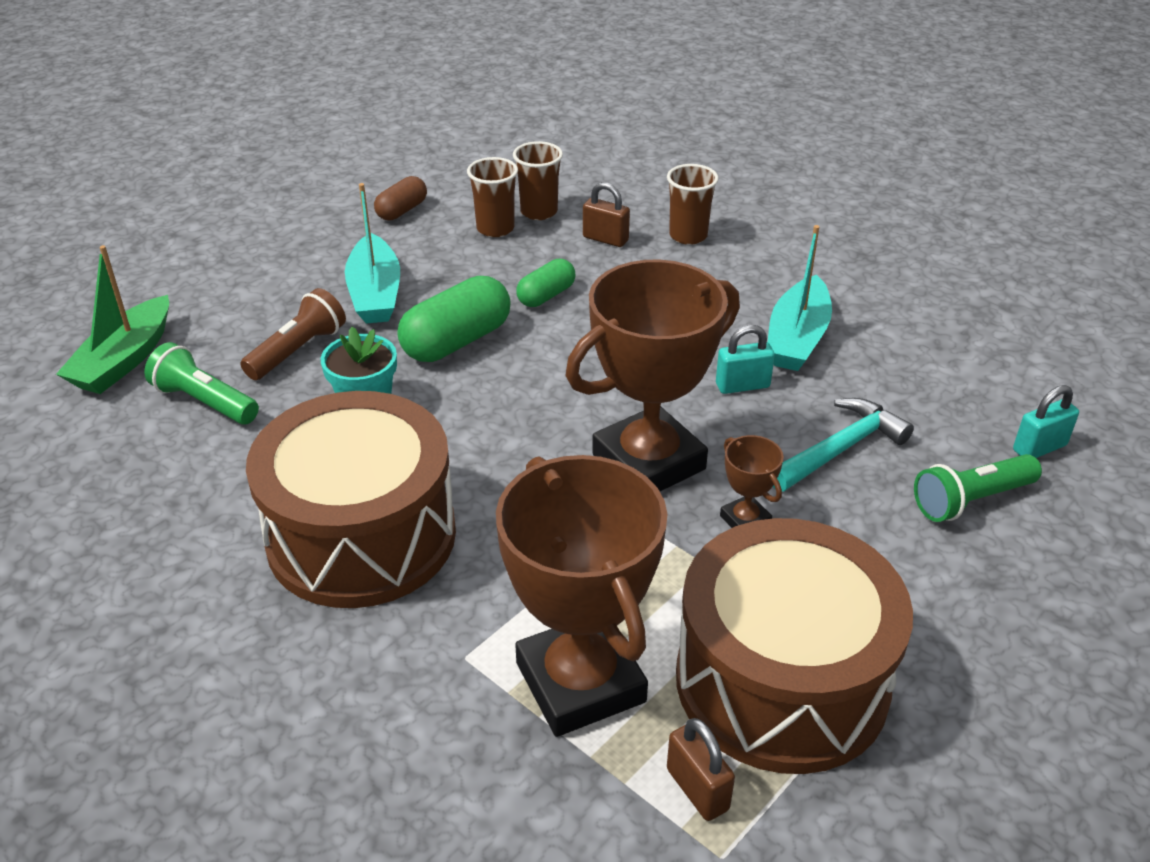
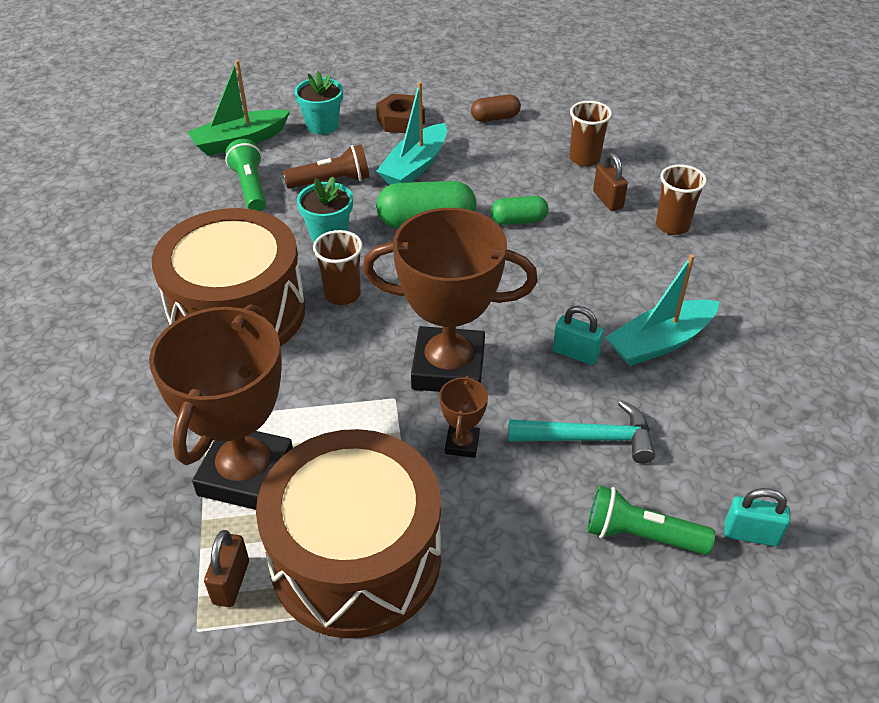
camera: 40 degrees right, 5 degrees up
brown cup [467,157,518,237] -> brown cup moved to [313,230,363,305]
none -> turquoise flower pot [294,71,343,135]
none -> brown nut [376,94,425,133]

